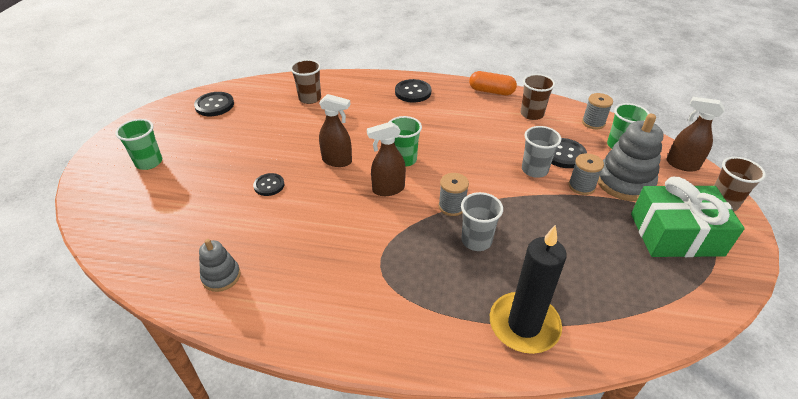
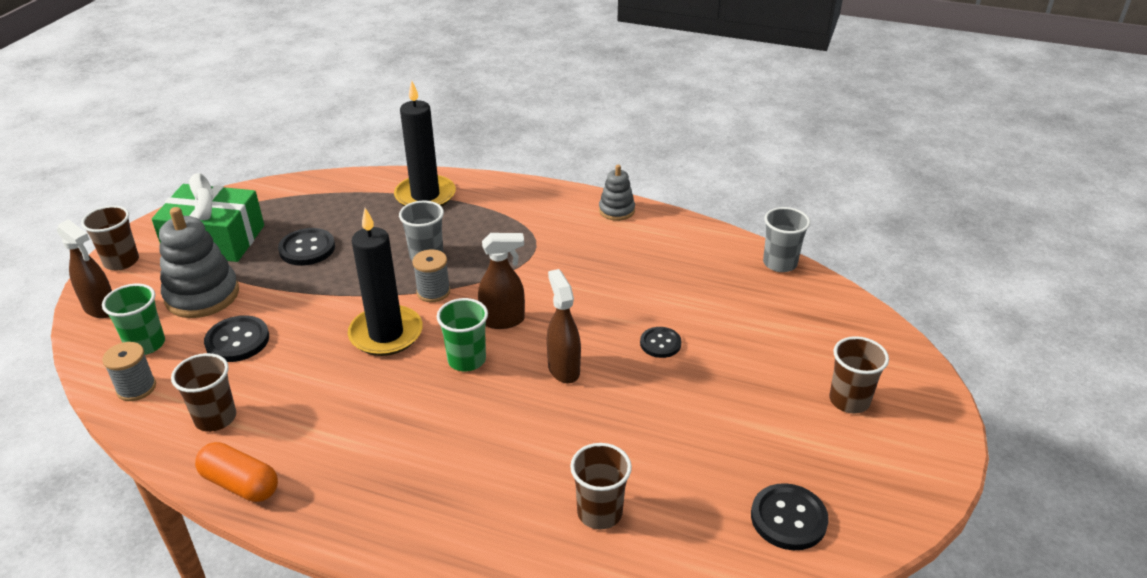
camera: 170 degrees left, 5 degrees down
green cup [115,119,162,170] -> brown cup [829,336,889,413]
grey stacking toy [199,239,241,292] -> grey stacking toy moved to [599,165,635,221]
brown spray bottle [319,94,352,167] -> brown spray bottle turned 45 degrees clockwise [547,269,581,384]
black button [395,79,432,103] -> black button moved to [278,228,335,266]
grey cup [522,126,561,178] -> grey cup moved to [763,207,810,272]
grey spool [568,153,604,195] -> none
none -> black candle [348,208,423,356]

